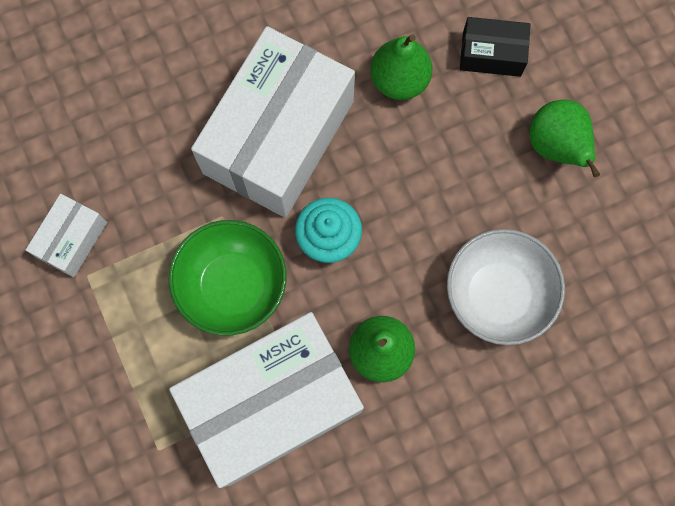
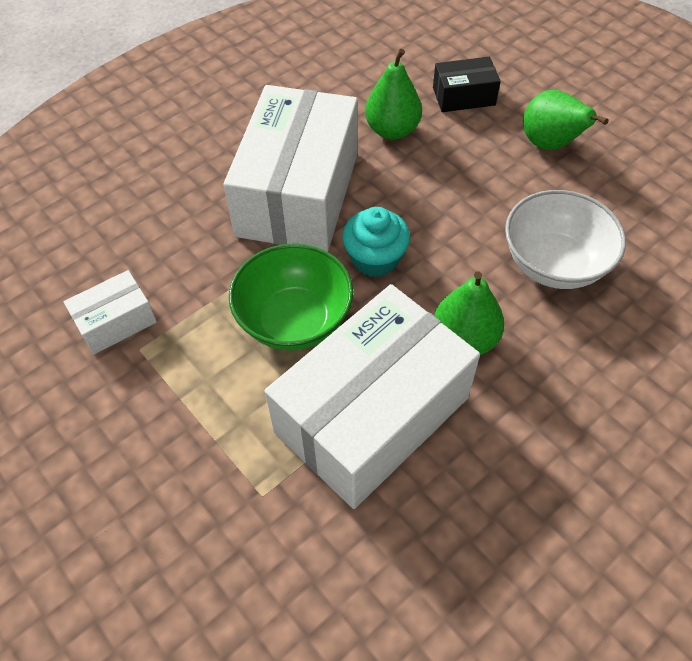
camera: 15 degrees left, 20 degrees down
white box [26,194,107,278] -> white box turned 45 degrees clockwise [64,270,157,355]

